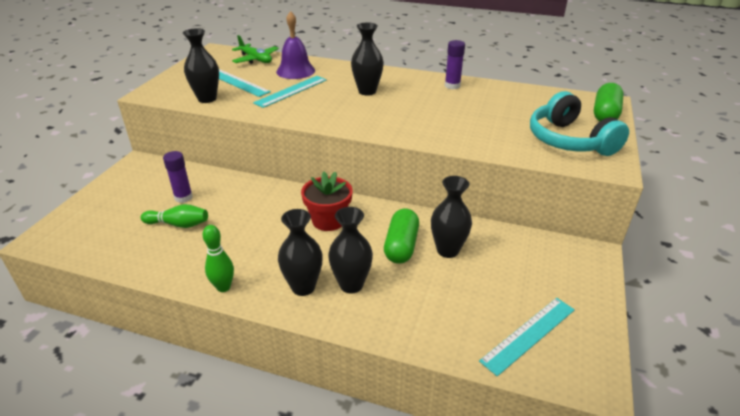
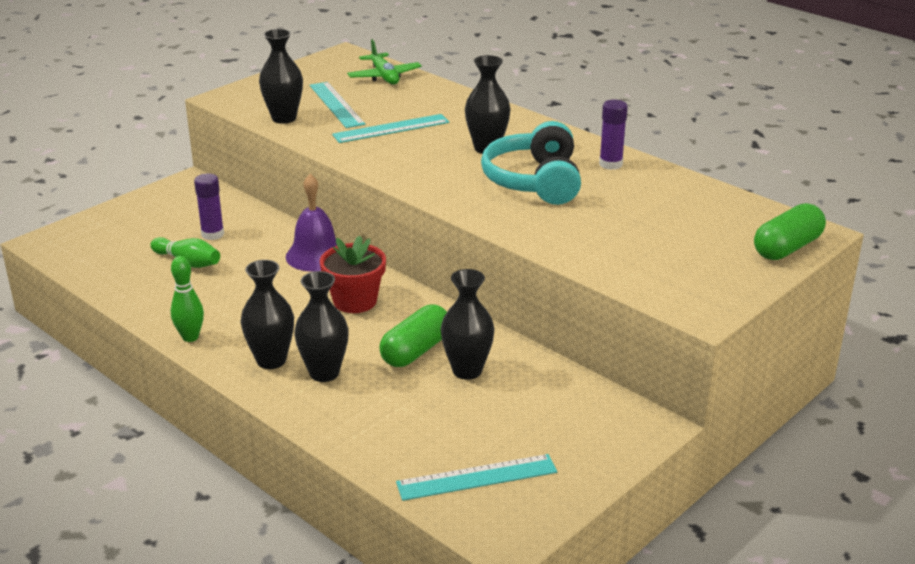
camera: 25 degrees right, 5 degrees down
purple bell [276,11,315,79] -> purple bell moved to [286,174,337,272]
turquoise headphones [530,91,629,156] -> turquoise headphones moved to [481,121,581,205]

